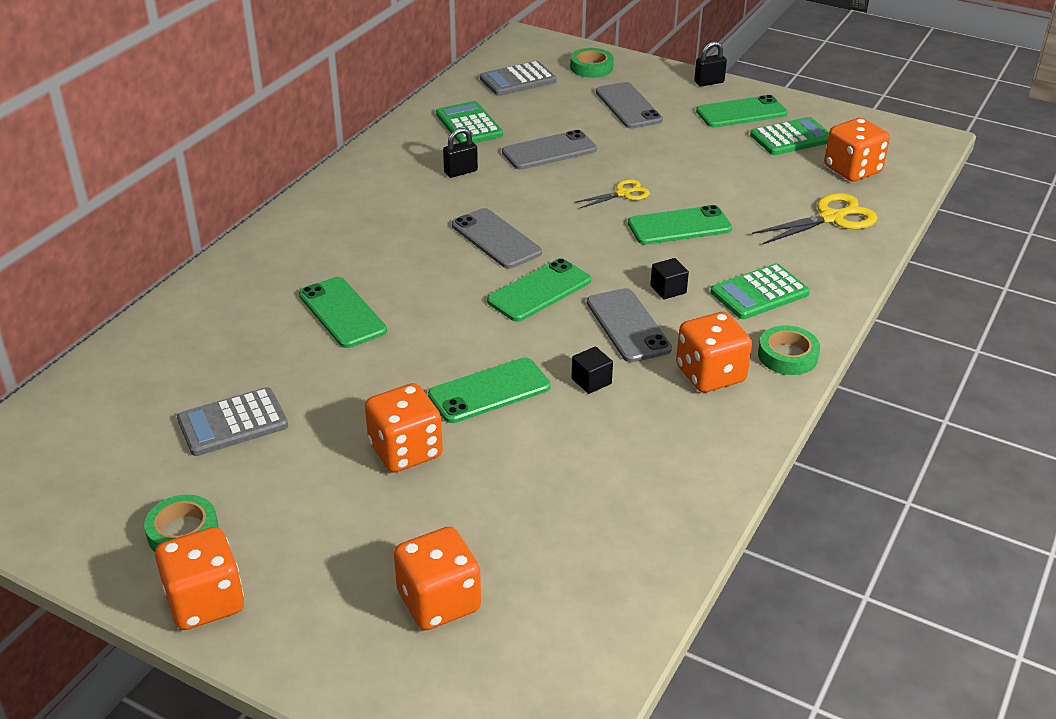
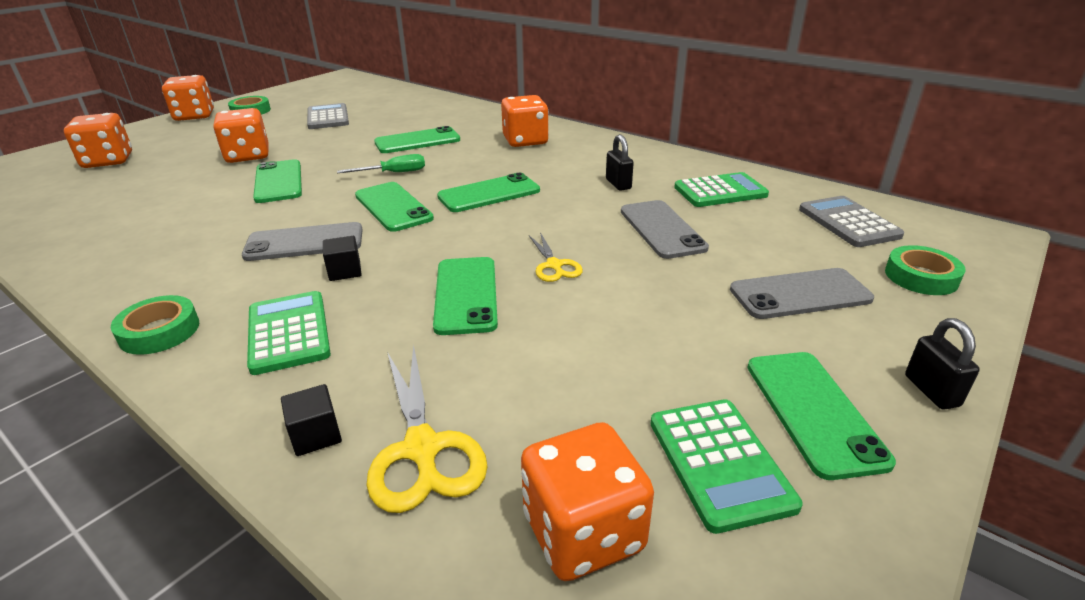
camera: 100 degrees right, 5 degrees down
grey phone [452,208,542,269] -> green phone [437,173,540,212]
black cube [571,346,613,394] -> black cube moved to [281,384,342,456]
orange dice [676,312,752,393] -> orange dice moved to [501,95,549,147]
none -> green screwdriver [337,154,425,173]

